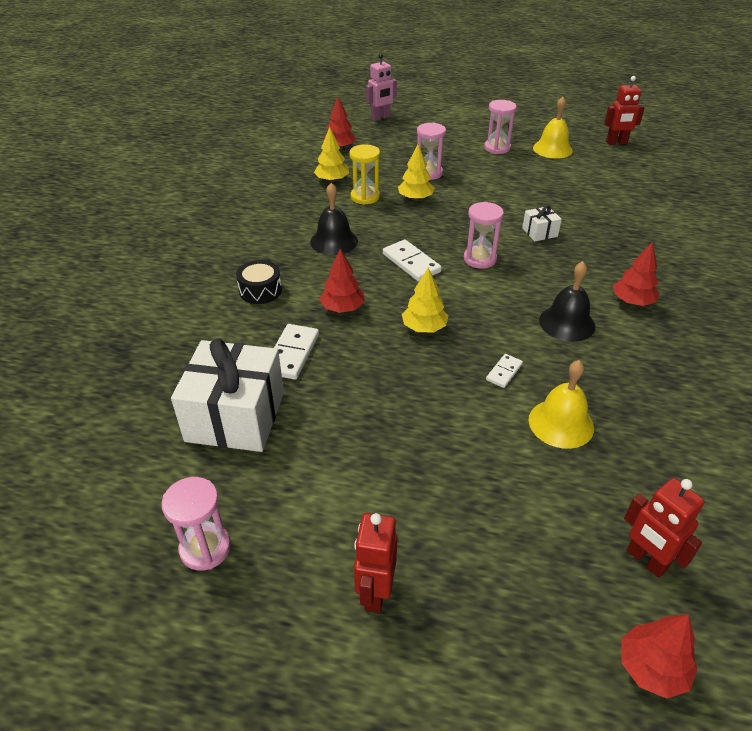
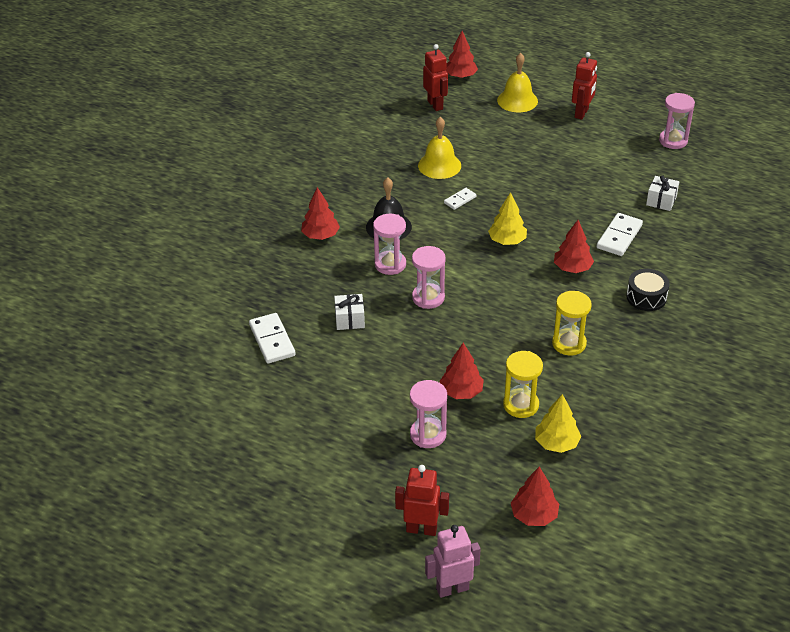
camera: 165 degrees left, 0 degrees up
white gift [171,338,284,452] -> white gift [646,175,679,211], size x0.44
black bell [310,183,358,255] -> yellow hourglass [552,291,592,356]
white domino [383,240,442,282] -> white domino moved to [249,313,296,364]
yellow tree [398,144,434,201] -> red tree [439,343,484,399]
pink hourglass [484,100,517,154] -> pink hourglass moved to [373,214,406,275]
yellow bell [533,97,573,159] -> yellow bell moved to [497,53,538,112]
red robot [604,76,645,145] -> red robot moved to [395,465,449,536]

